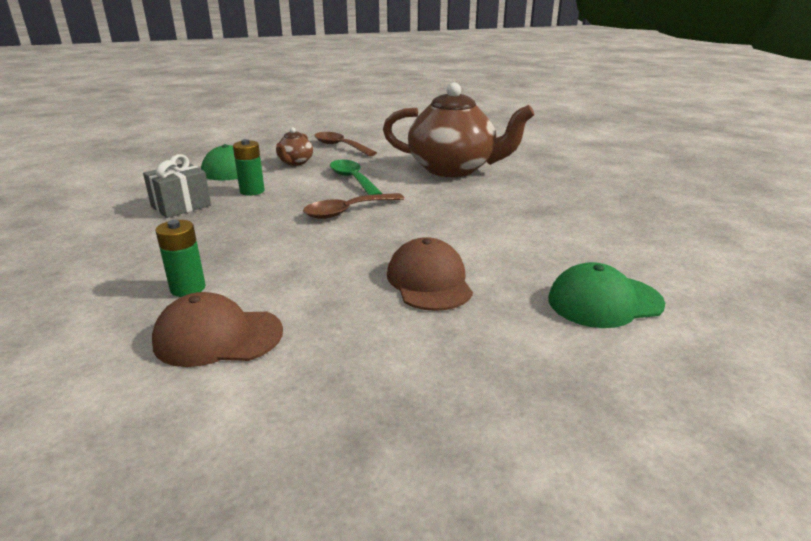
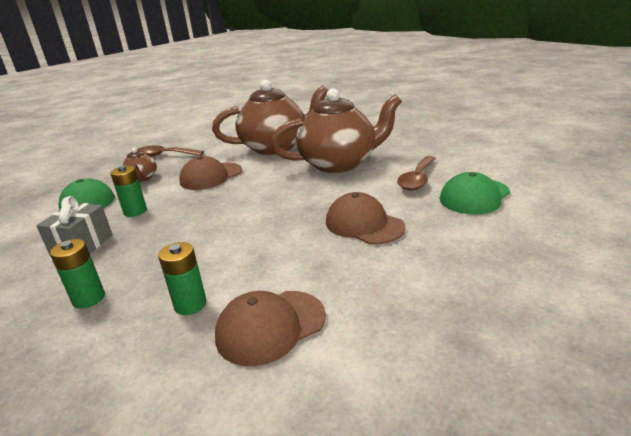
camera: 30 degrees left, 0 degrees up
brown spoon [303,193,405,219] -> brown spoon moved to [397,156,436,191]
green spoon [330,160,382,195] -> brown cap [179,156,242,190]
none -> green battery [50,239,105,309]
none -> brown teapot [271,88,402,173]

